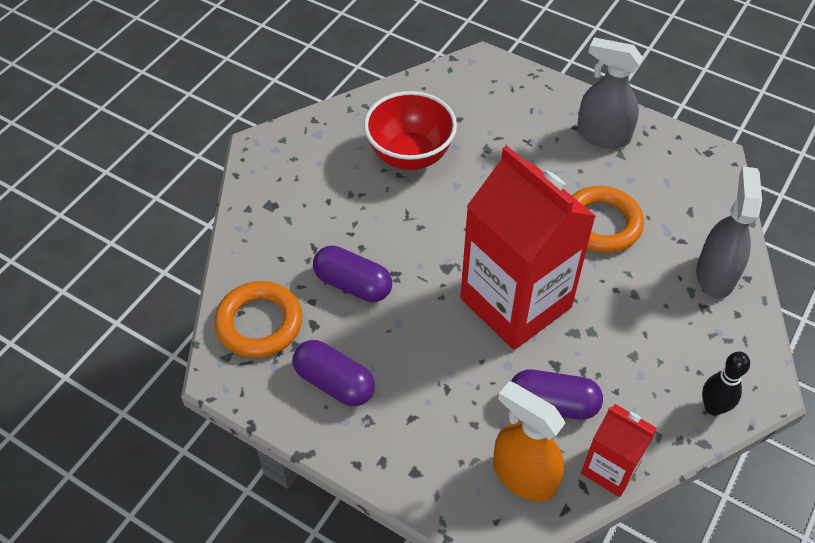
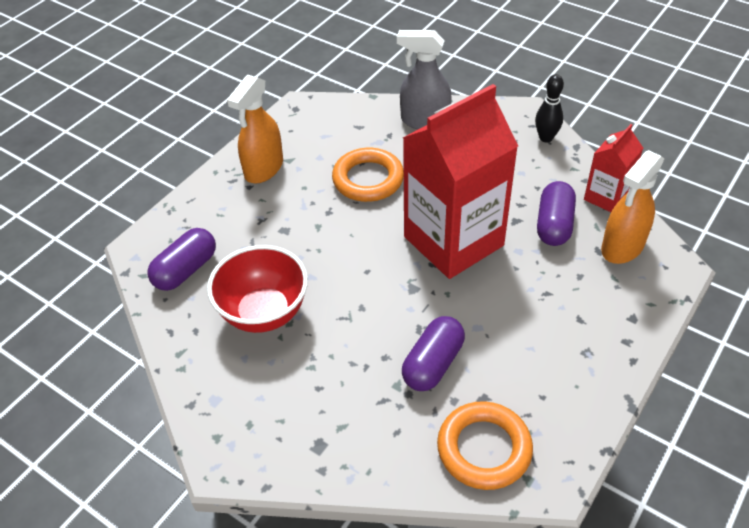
camera: 85 degrees left, 5 degrees down
purple capsule [293,340,375,406] -> purple capsule moved to [148,228,216,291]
grey spray bottle [577,37,643,149] -> orange spray bottle [227,75,283,183]

